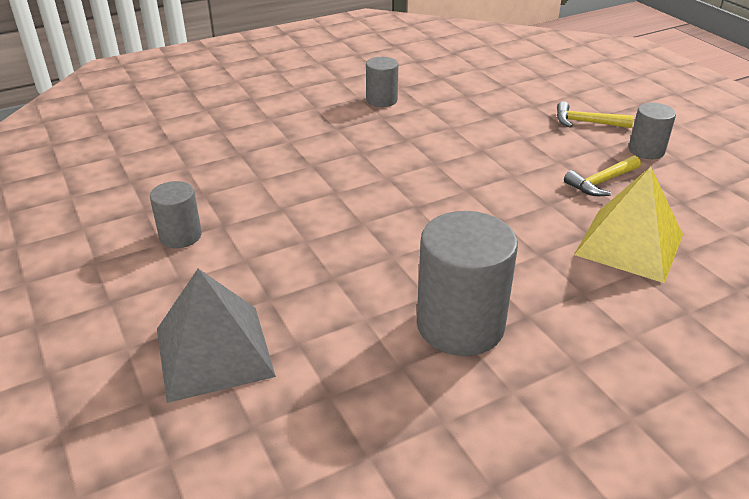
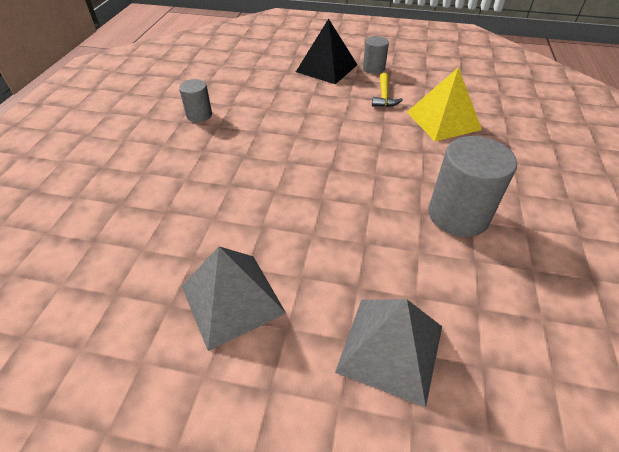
camera: 50 degrees left, 10 degrees up
grey cylinder [150,181,202,248] -> grey pyramid [182,246,286,351]
yellow hammer [557,101,634,128] -> black pyramid [296,19,357,84]

